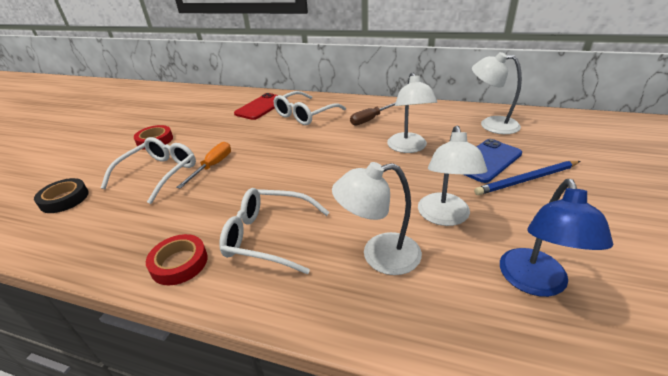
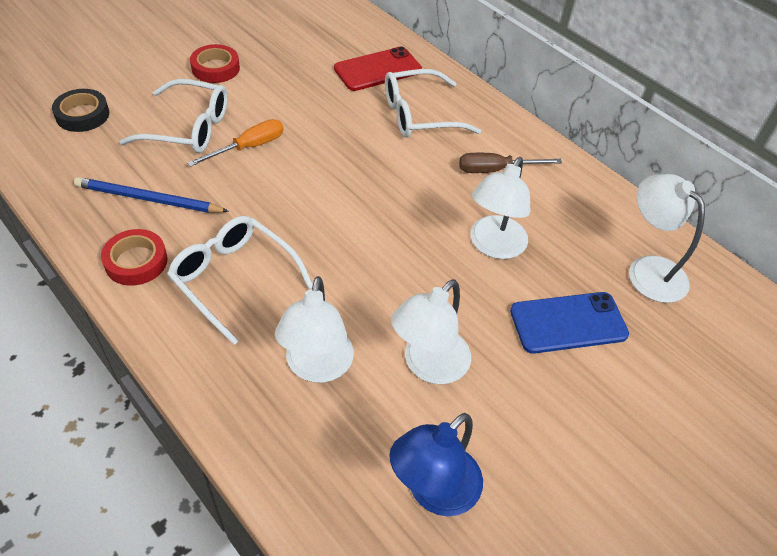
camera: 25 degrees right, 15 degrees up
white glasses [101,137,196,204] -> white glasses turned 45 degrees clockwise [119,79,228,153]
white lamp [332,162,422,275] -> white lamp turned 105 degrees counterclockwise [275,276,354,383]
blue pencil [474,161,580,195] -> blue pencil moved to [74,177,229,213]

